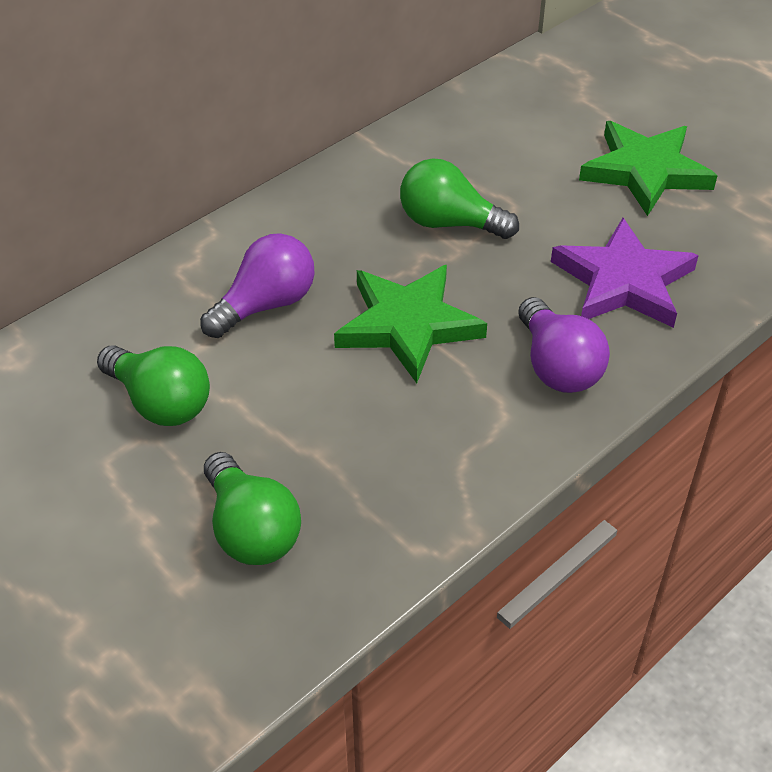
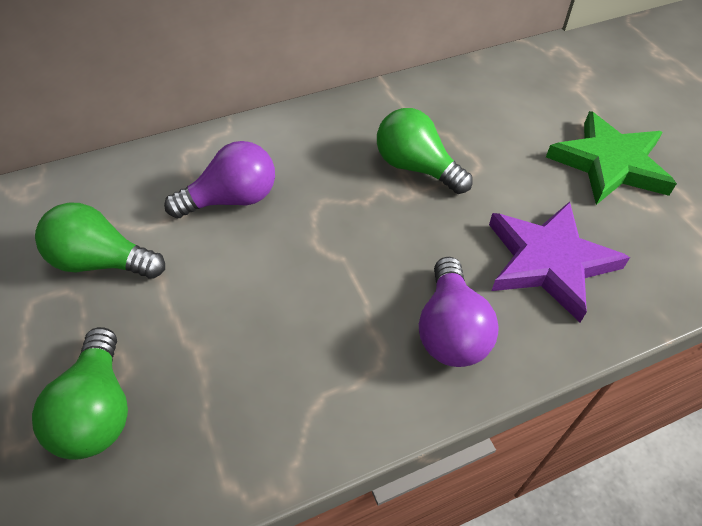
camera: 20 degrees right, 5 degrees up
green light bulb [97,345,210,426] -> green light bulb turned 135 degrees clockwise [35,203,165,279]
green star [334,265,487,383] -> none

